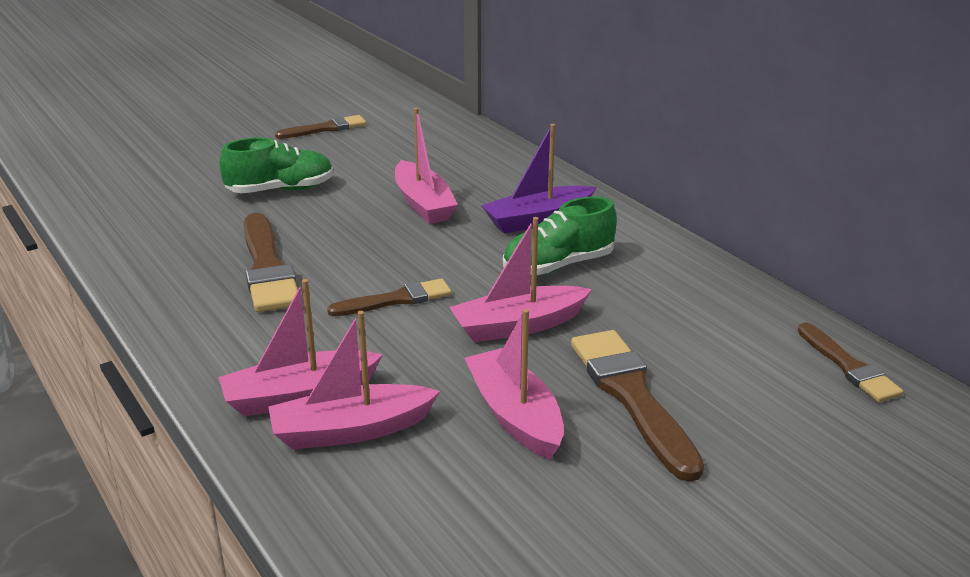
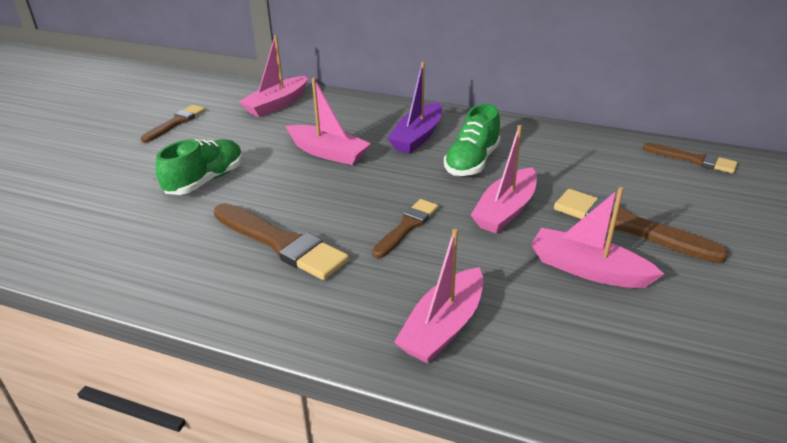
camera: 35 degrees left, 5 degrees up
pink boat [268,311,440,450] -> pink boat moved to [238,35,308,117]

